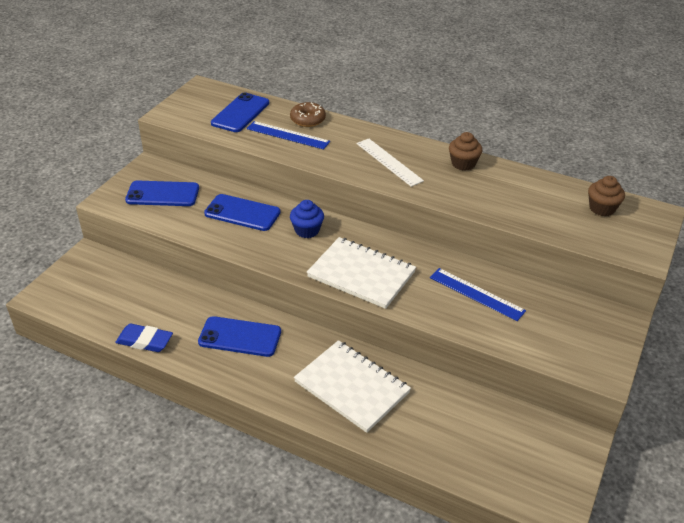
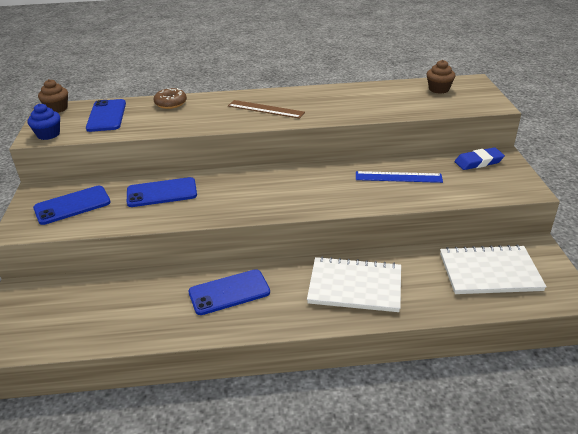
camera: 30 degrees left, 5 degrees down
blue eraser [115,324,173,352] -> blue eraser moved to [454,147,505,170]
blue ruler [246,121,330,149] -> none
blue cupcake [290,200,324,238] -> blue cupcake moved to [28,103,60,140]
white notebook [307,237,416,309] -> white notebook moved to [440,245,547,294]
white ruler [357,139,424,187] -> brown ruler [228,100,305,119]
brown cupcake [449,132,483,171] -> brown cupcake moved to [38,79,68,113]

